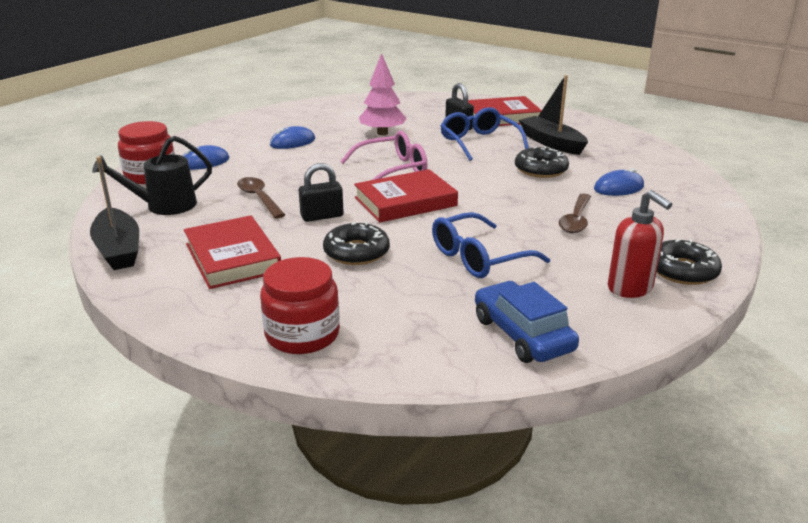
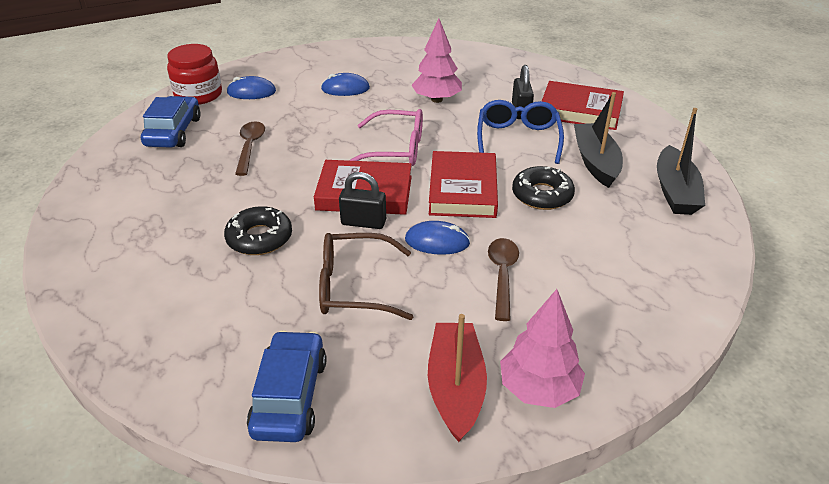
camera: 30 degrees right, 10 degrees up
black boat [90,157,139,270] -> black boat moved to [657,108,705,215]
black watering can [92,136,212,215] -> blue car [141,96,201,148]
red book [184,215,281,289] -> red book moved to [429,151,498,218]
red jar [260,257,340,354] -> none
black padlock [299,163,344,222] -> black padlock moved to [339,172,386,229]
blue glasses [432,212,550,278] -> brown glasses [319,233,413,320]
brown spoon [559,194,591,233] -> brown spoon turned 135 degrees clockwise [488,238,519,321]
blue mouse [594,168,644,196] -> blue mouse moved to [405,221,470,255]
red soap dispenser [608,190,672,298] -> red boat [428,314,487,442]
black donut [656,239,722,285] -> pink tree [500,289,585,408]

